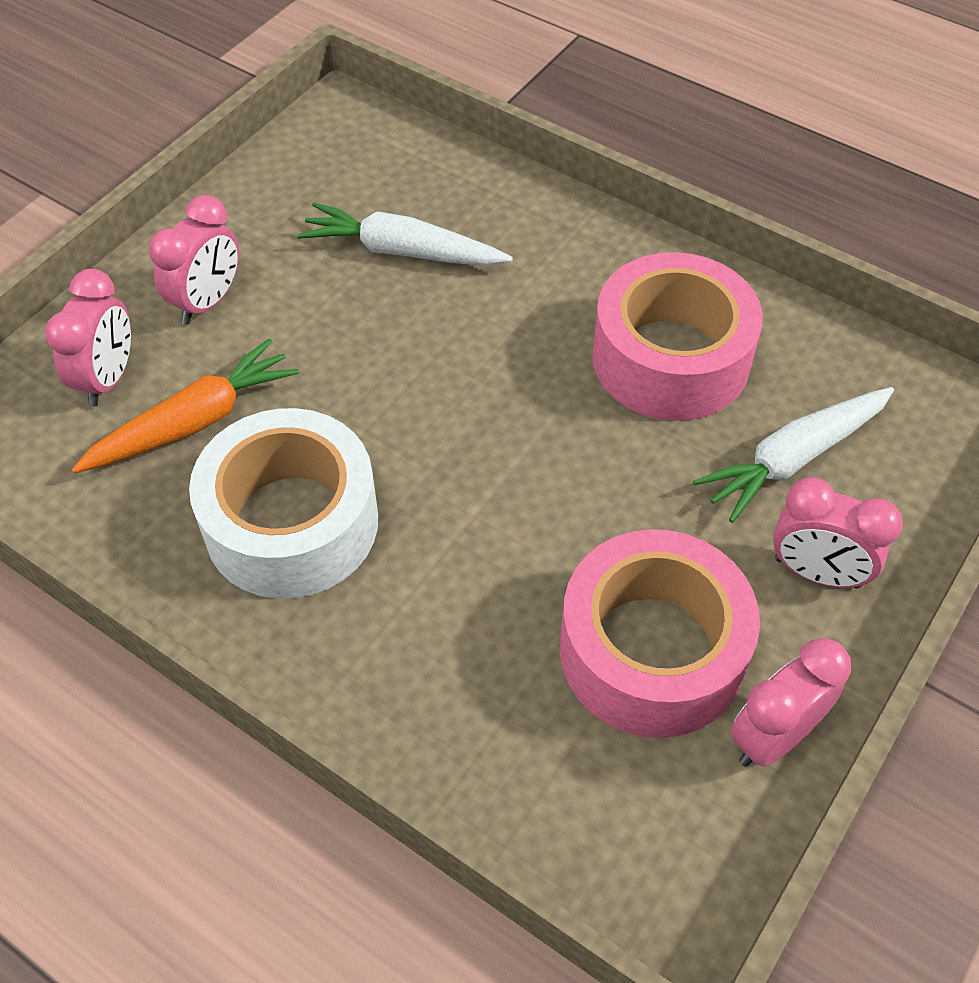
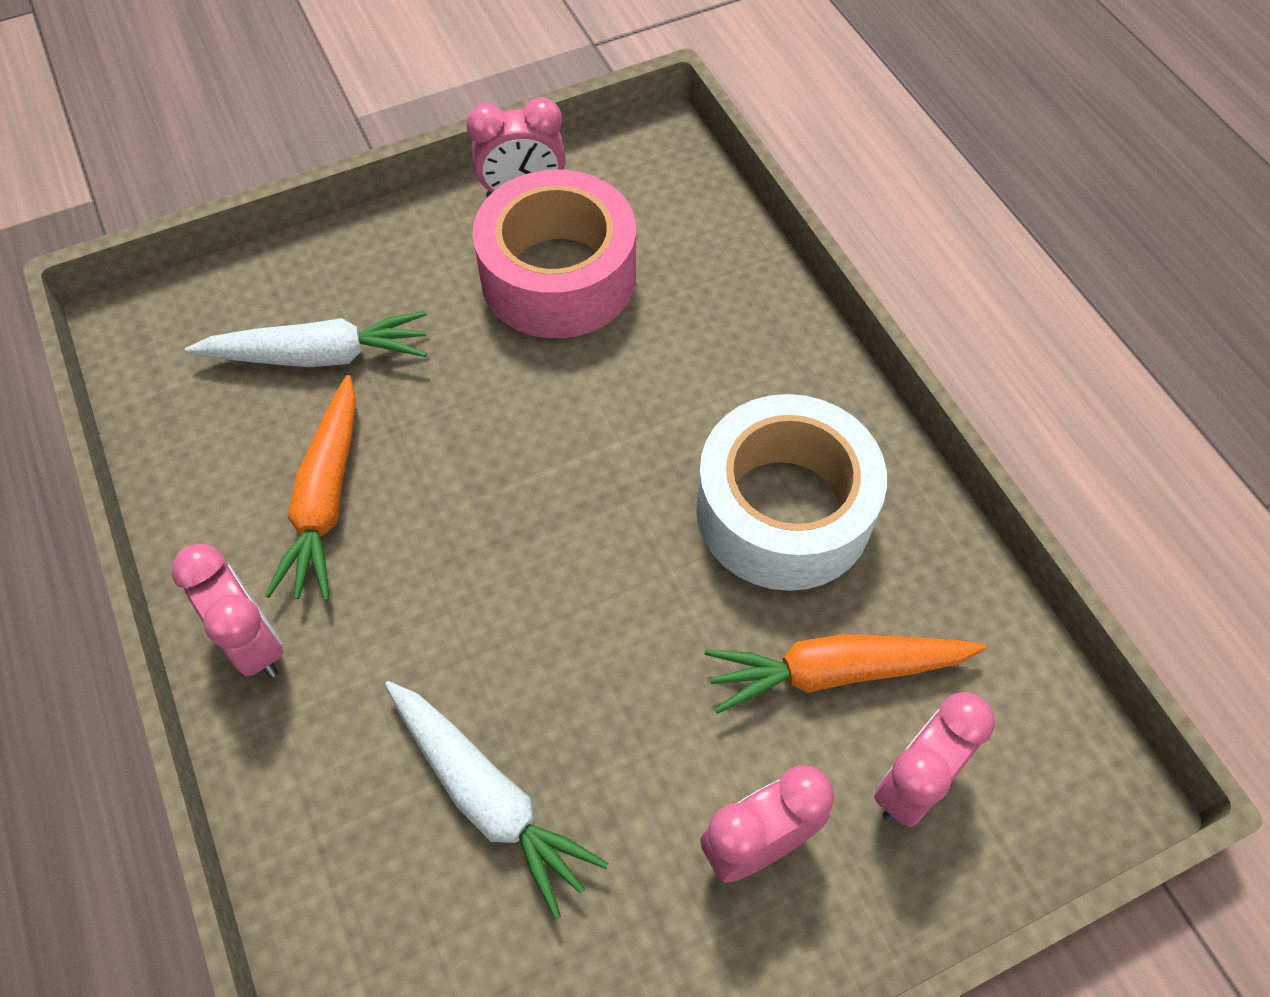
camera: 150 degrees left, 5 degrees up
pink tape [592,252,763,421] -> orange carrot [265,375,356,601]
pink clock [773,477,903,589] -> pink clock moved to [172,544,283,678]

